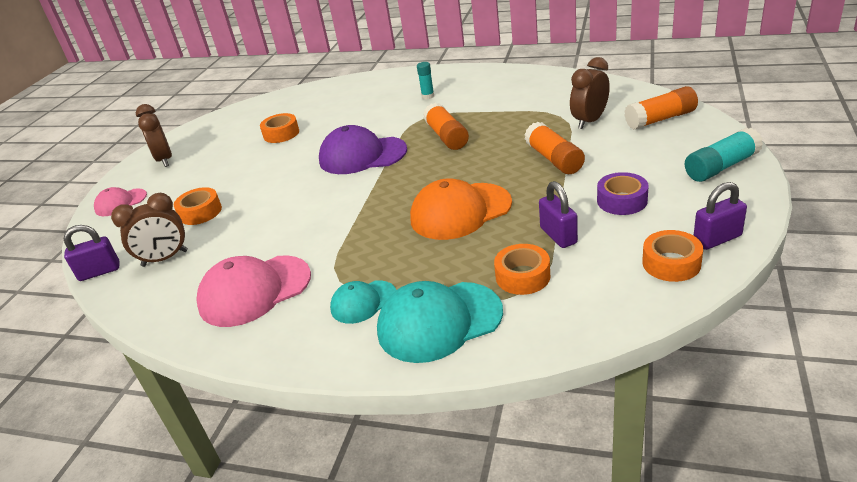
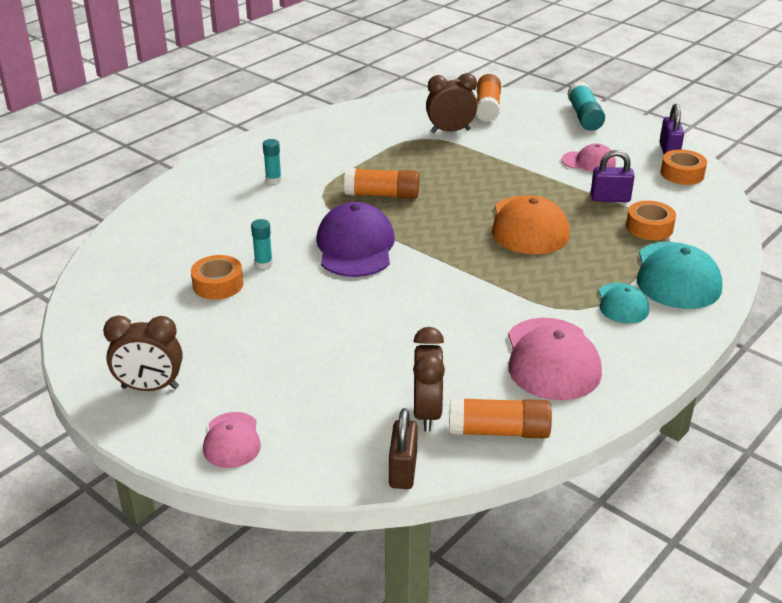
camera: 70 degrees left, 0 degrees up
purple padlock [64,225,119,281] -> brown padlock [389,408,418,489]
orange tape [174,187,222,225] -> none
purple cap [319,125,407,174] -> purple cap turned 150 degrees clockwise [316,202,395,277]
orange glue stick [524,122,585,174] -> orange glue stick moved to [449,397,552,439]
brown clock [570,57,610,129] -> brown clock turned 105 degrees clockwise [426,73,477,133]
purple tape [597,172,648,215] -> pink cap [562,143,616,172]
none -> turquoise glue stick [251,219,273,269]

